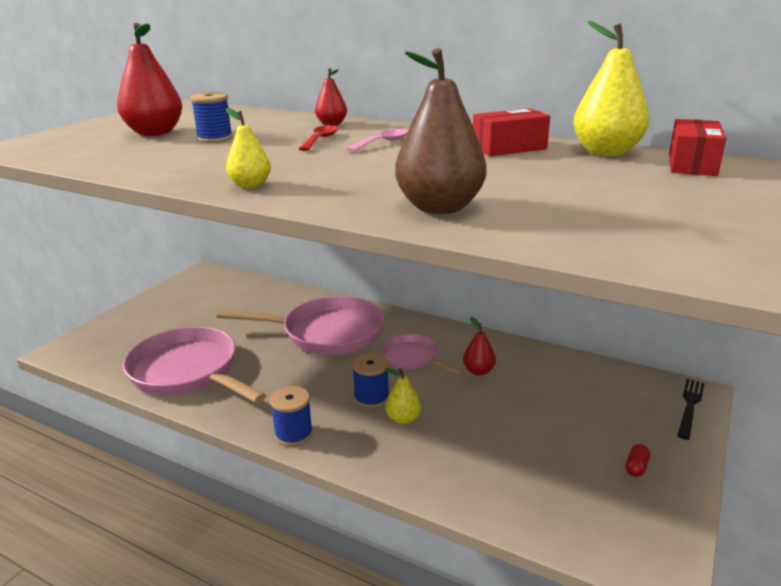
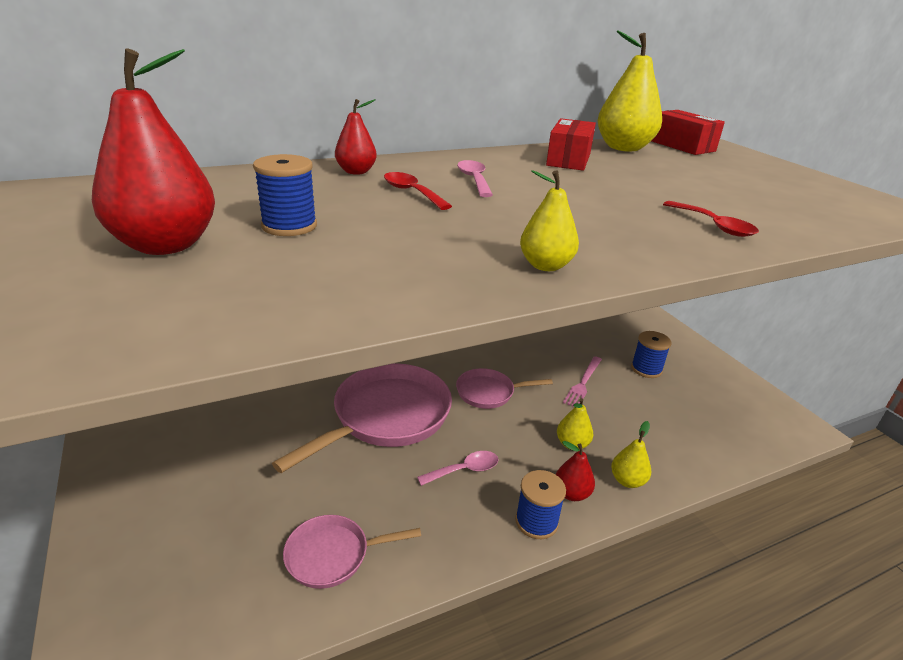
camera: 55 degrees left, 5 degrees up
pink pan [123,327,266,403] -> pink pan [283,515,421,589], size x0.53
blue spool [352,353,389,408] -> blue spool moved to [631,331,671,378]
brown pear [395,48,487,214] -> red spoon [663,201,759,237]
red pear [463,317,496,376] -> red pear moved to [556,441,595,501]
red capsule [626,444,650,477] -> none
black fork [677,379,704,440] -> none
none -> pink spoon [417,451,499,486]
none -> pink fork [563,356,602,407]
none -> yellow pear [611,421,651,488]

